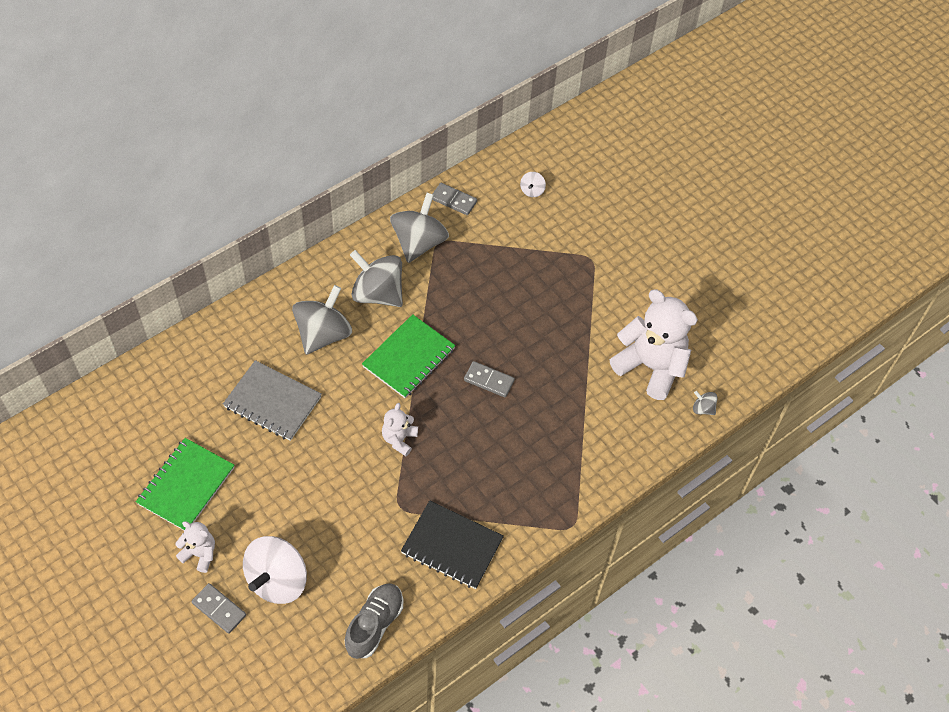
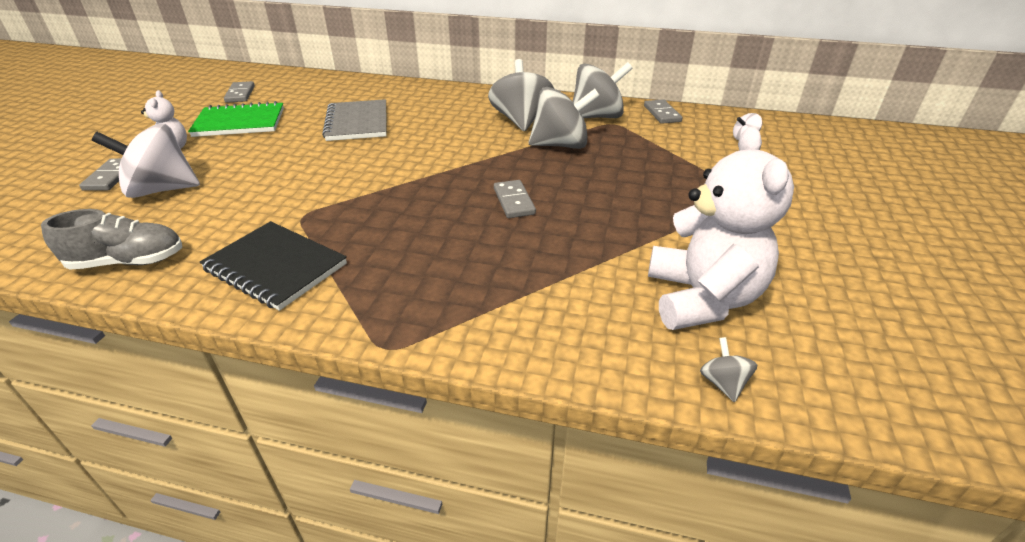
camera: 55 degrees right, 20 degrees down
grey spinning top [292,285,352,355] -> grey spinning top moved to [529,87,600,149]
green notebook [362,314,456,398] -> none
white teddy bear [382,403,418,456] -> none
black notebook [401,500,504,589] -> black notebook turned 45 degrees counterclockwise [200,221,347,311]
none -> grey domino [224,81,255,103]

